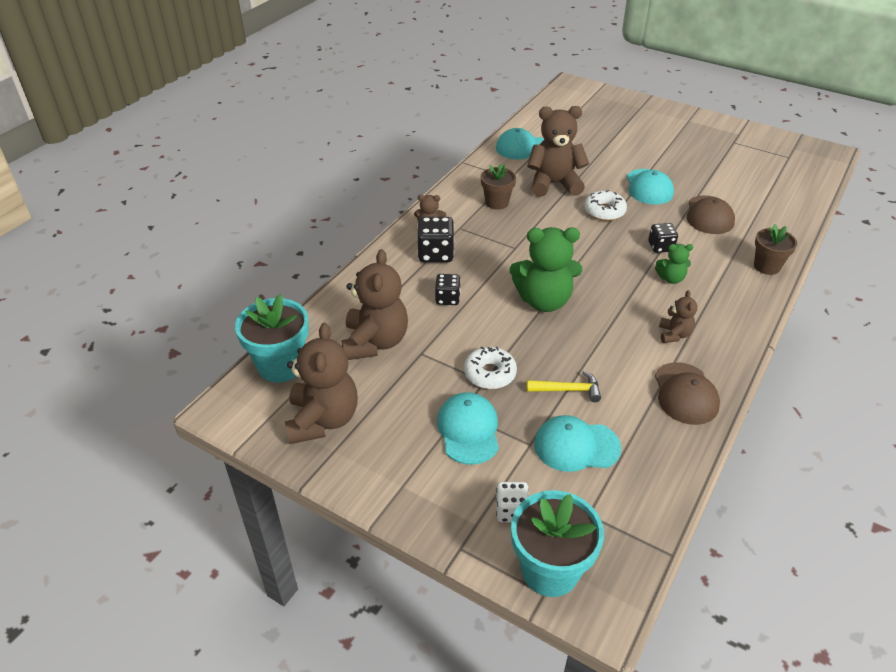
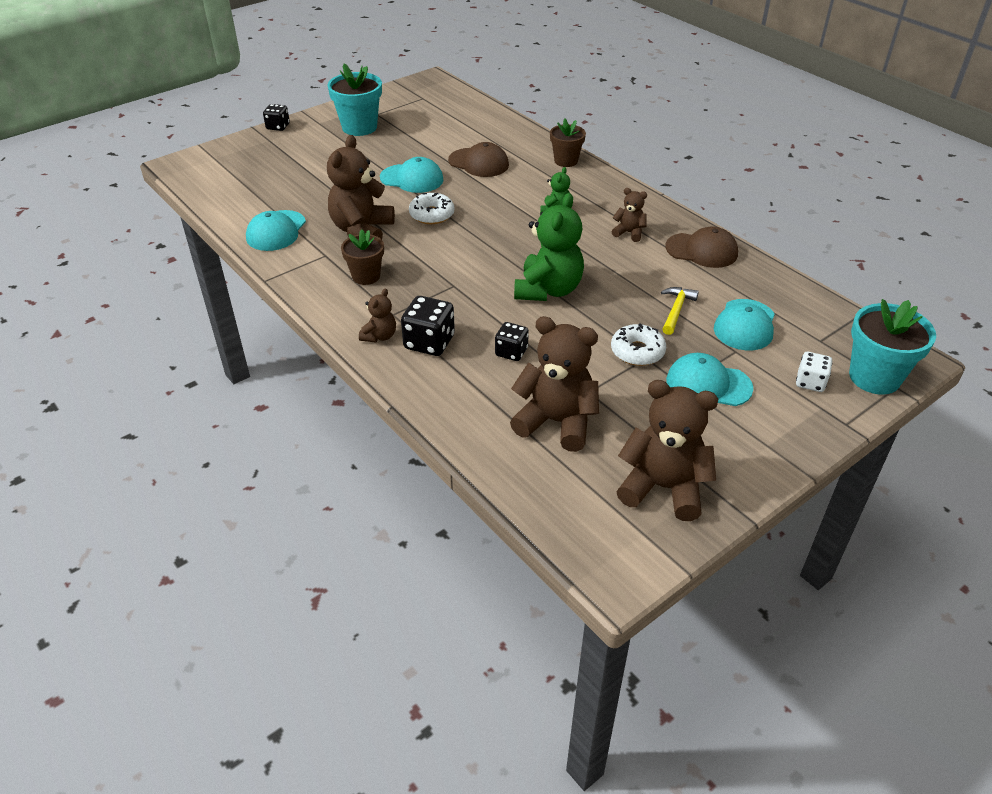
camera: 70 degrees left, 0 degrees up
turquoise flower pot [235,294,309,383] -> turquoise flower pot moved to [327,64,382,136]
black dice [648,223,678,253] -> black dice moved to [263,104,290,131]

